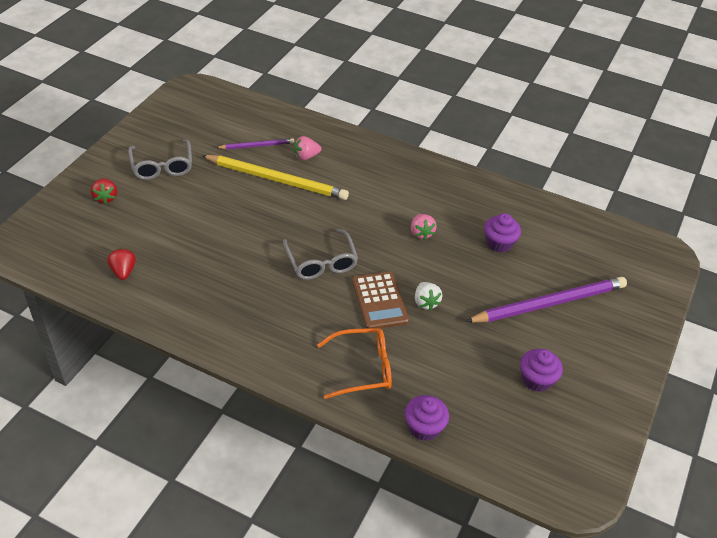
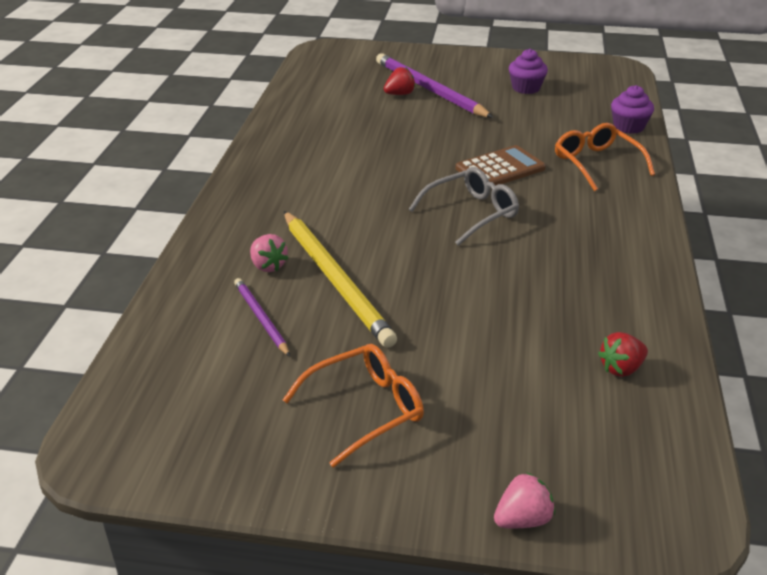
camera: 105 degrees left, 10 degrees down
red strawberry [91,179,117,204] -> red strawberry moved to [384,67,416,95]
grey glasses [128,140,192,180] -> orange glasses [283,344,424,468]
yellow pencil [201,155,349,200] -> yellow pencil turned 150 degrees clockwise [284,211,397,348]
pink strawberry [411,214,437,240] -> pink strawberry moved to [494,472,555,528]
white strawberry [415,282,442,310] -> none
purple cupcake [484,213,521,253] -> none

